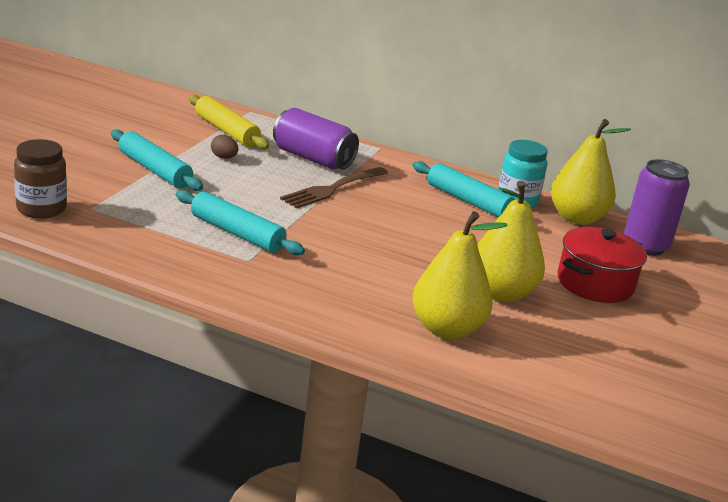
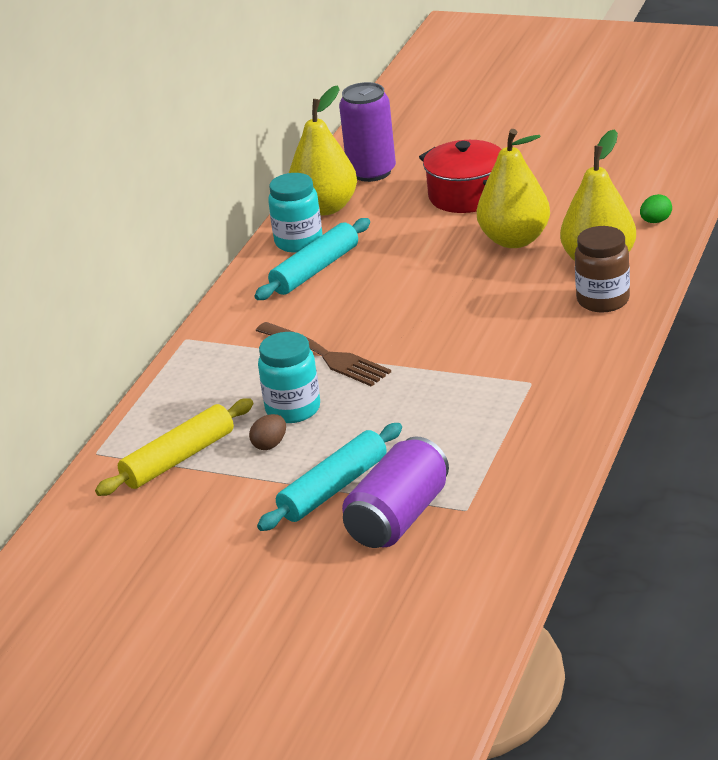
camera: 85 degrees left, 5 degrees up
brown jar [14,139,67,219] -> brown jar moved to [575,226,630,313]
turquoise rolling pin [176,190,305,255] -> none
purple can [273,108,359,169] -> purple can moved to [342,436,449,548]
none -> turquoise jar [258,332,320,423]
none -> green egg [640,194,672,223]

